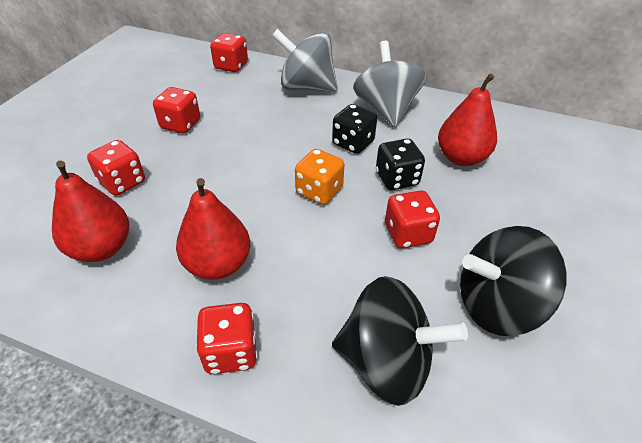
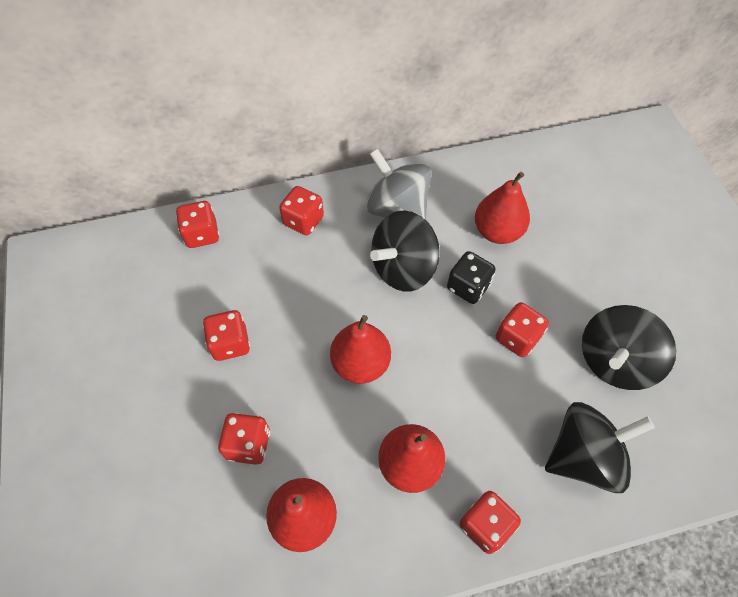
camera: 35 degrees left, 15 degrees up
grey spinning top [272,29,338,92] -> red dice [279,186,324,235]
orange dice [295,149,344,205] -> none
black dice [332,104,377,154] -> black spinning top [370,211,440,292]
none -> red pear [330,315,391,384]

